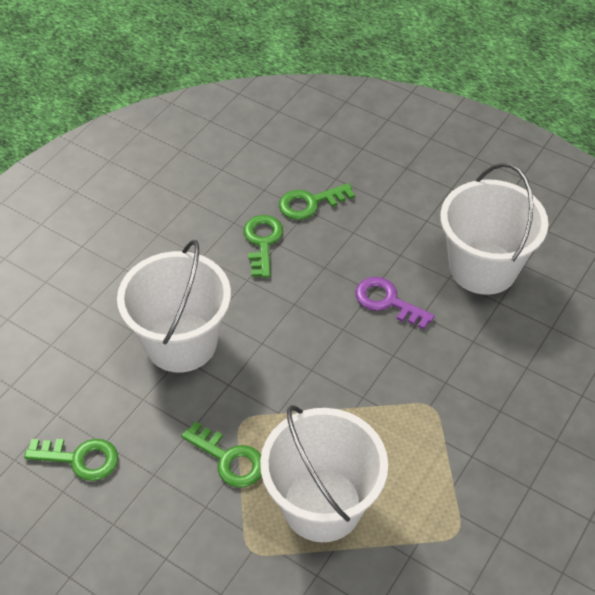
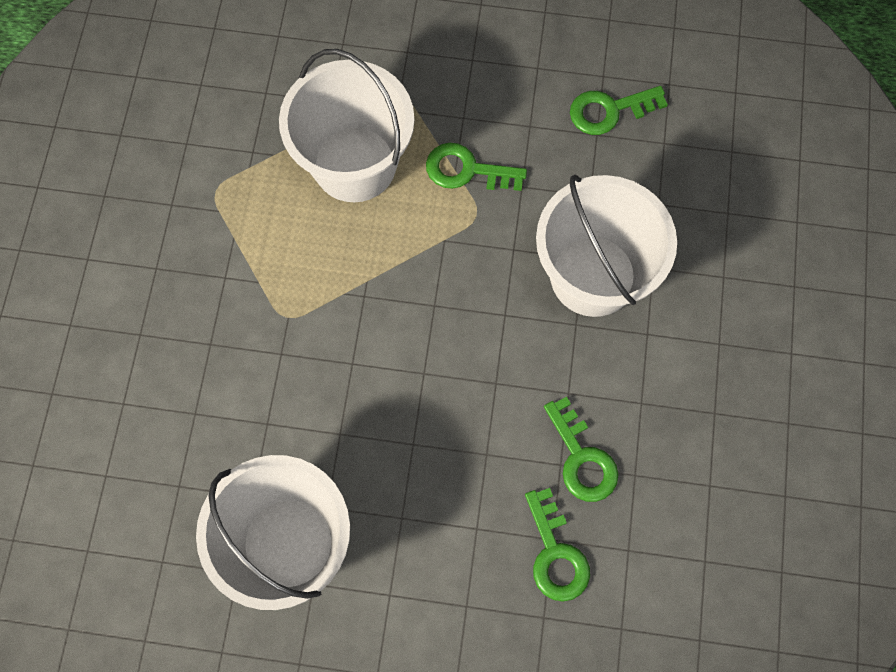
camera: 155 degrees right, 20 degrees up
green key [279,183,355,220] -> green key turned 120 degrees clockwise [525,488,590,602]
purple key [355,277,435,330] -> none

